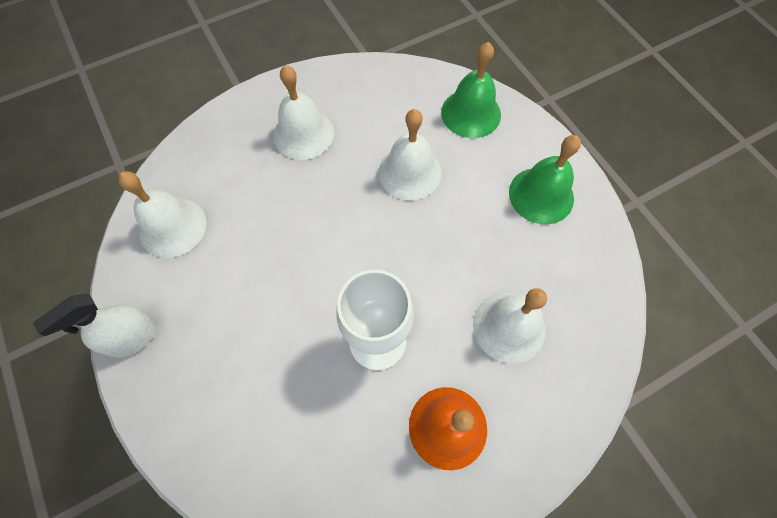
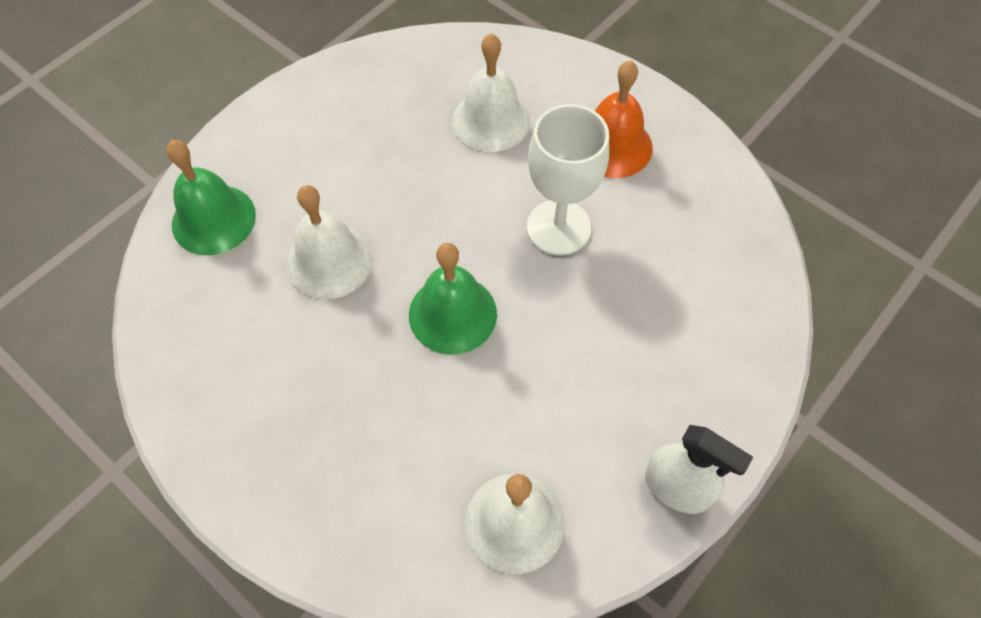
camera: 110 degrees left, 5 degrees down
white bell [273,65,334,160] -> none
green bell [509,135,581,224] -> green bell moved to [409,243,497,355]

